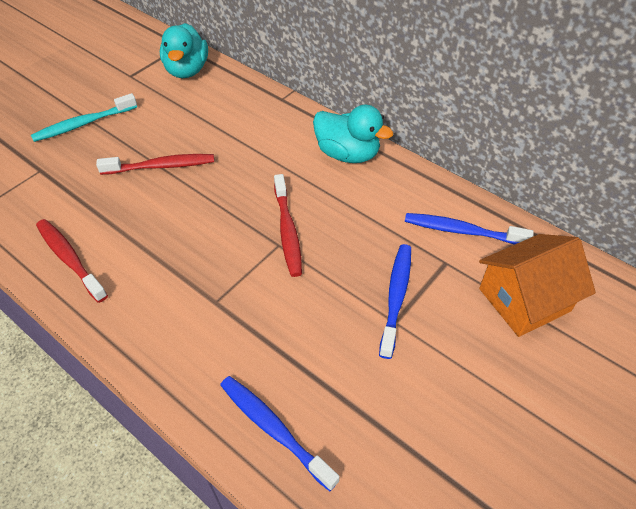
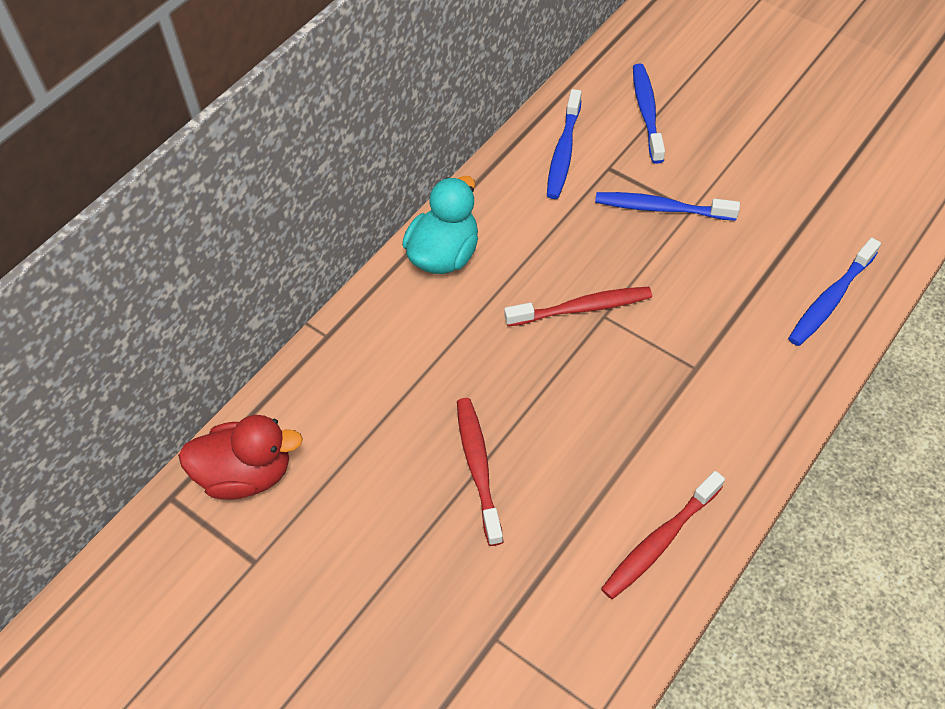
camera: 90 degrees left, 5 degrees up
turquoise toothbrush [31,93,137,142] -> none
turquoise duck [160,23,208,78] -> red duck [178,415,303,499]
orange house [479,234,596,337] -> blue toothbrush [633,64,665,164]

